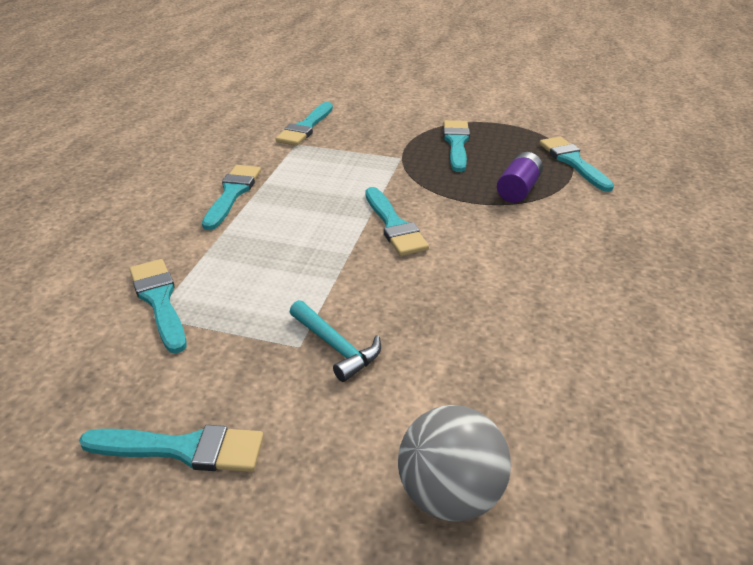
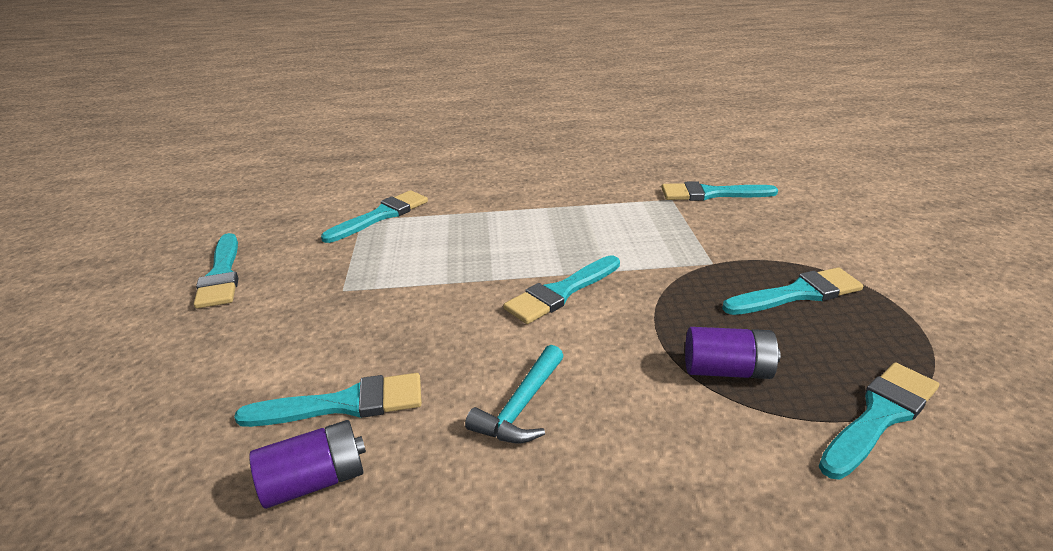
camera: 70 degrees right, 5 degrees down
turquoise brush [202,165,261,230] -> turquoise brush moved to [234,373,422,427]
turquoise hammer [290,300,381,382] -> turquoise hammer moved to [465,345,564,443]
grey ball [398,405,511,521] -> none
none -> purple battery [249,420,366,509]

